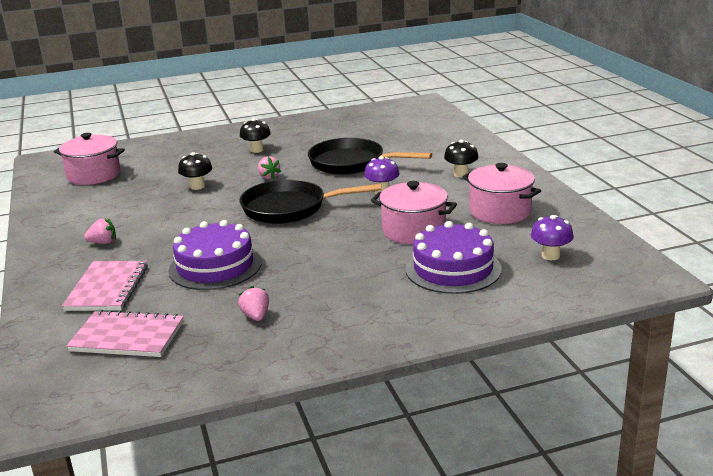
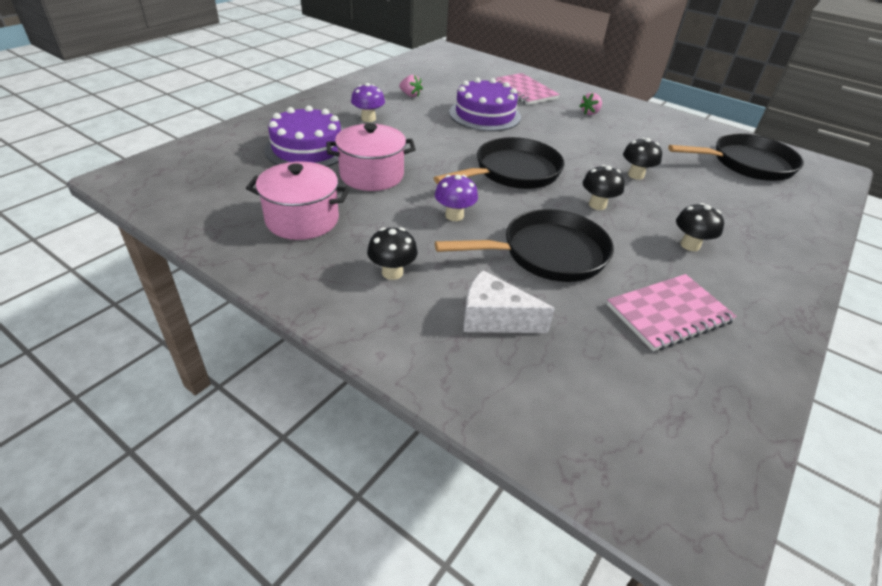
camera: 140 degrees right, 15 degrees up
pink pot [54,133,125,185] -> black pan [668,133,804,181]
pink notebook [66,310,184,357] -> pink notebook moved to [607,274,737,351]
pink strawberry [258,156,281,179] -> black mushroom [583,165,625,210]
purple mushroom [531,215,574,260] -> purple mushroom moved to [351,83,385,122]
none -> white cheese [464,270,555,333]

